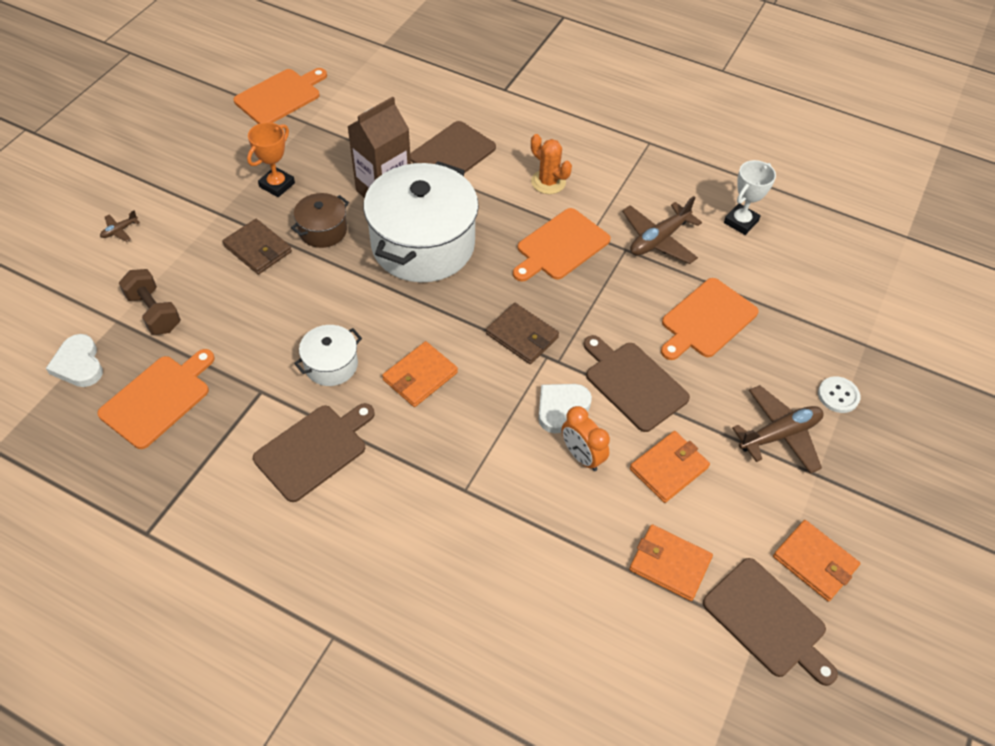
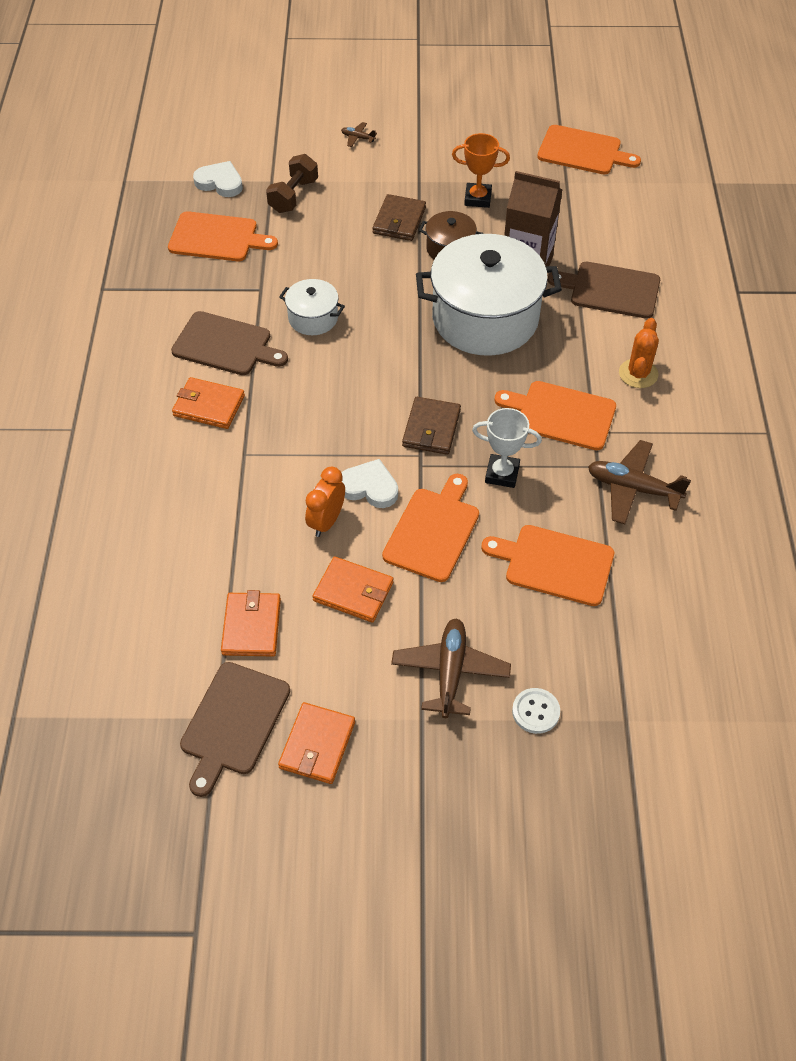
camera: 65 degrees right, 0 degrees up
white heart [46,334,103,387] -> white heart turned 75 degrees clockwise [193,161,243,197]
orange wallet [382,341,458,407] -> orange wallet moved to [172,377,245,429]
brown cutting board [584,335,690,432] -> orange cutting board [382,474,479,582]
white trophy [724,160,776,235] -> white trophy moved to [472,408,542,488]
brown plane [732,385,824,474] -> brown plane turned 120 degrees counterclockwise [391,619,511,718]

